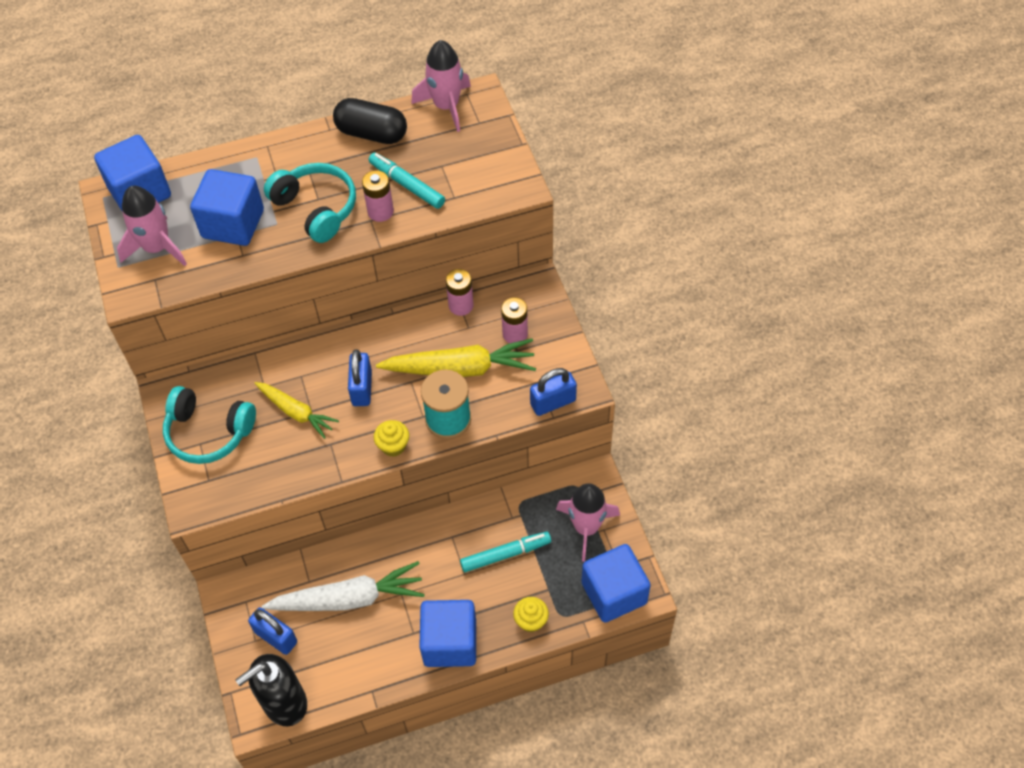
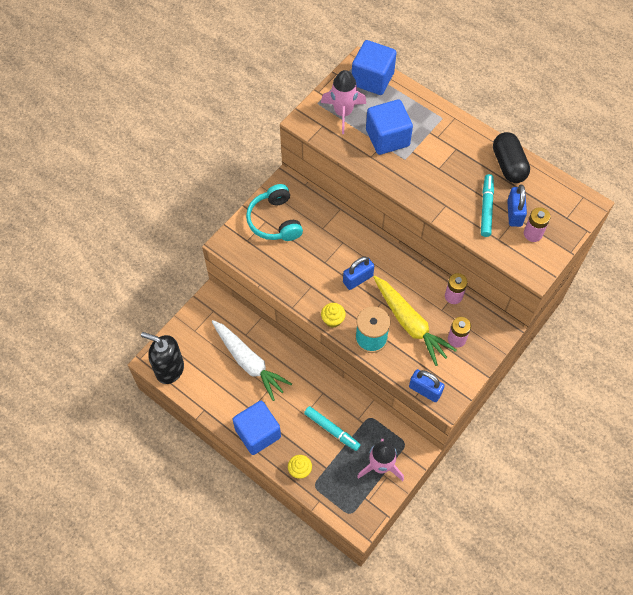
camera: 55 degrees right, 5 degrees up
blue padlock [248,607,297,655] -> blue padlock moved to [507,185,527,227]
yellow carrot [254,382,339,439] -> none
turquoise headphones [264,163,356,243] -> none
pink battery [362,170,394,222] -> pink battery moved to [524,207,551,242]
pink rocket [411,40,471,132] -> none
blue cube [582,544,651,623] -> none

